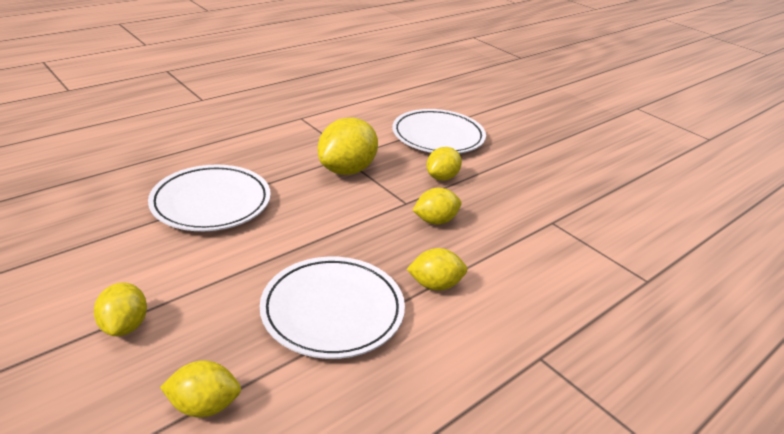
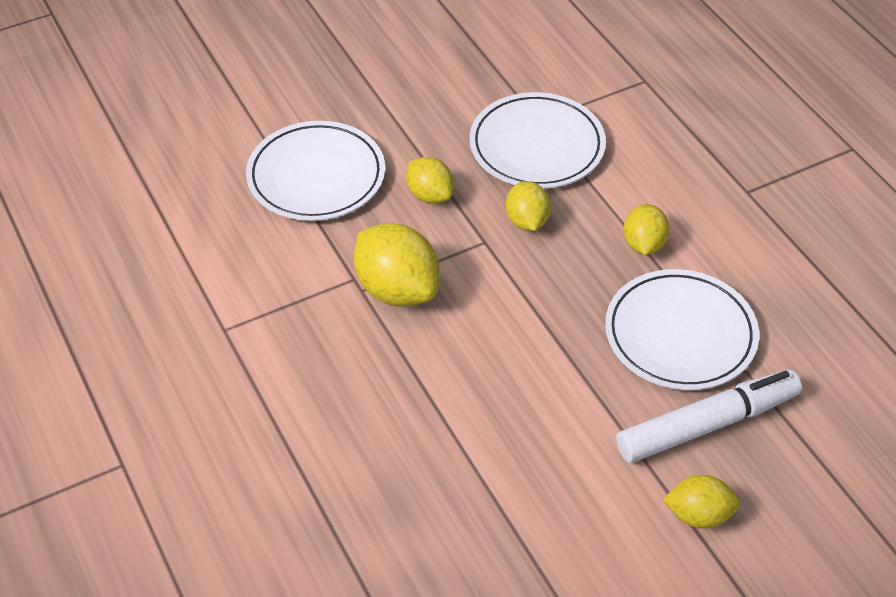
camera: 75 degrees left, 15 degrees up
white plate [148,165,271,231] -> white plate moved to [470,92,606,189]
yellow lemon [160,360,241,418] -> none
none -> white marker [616,369,802,463]

